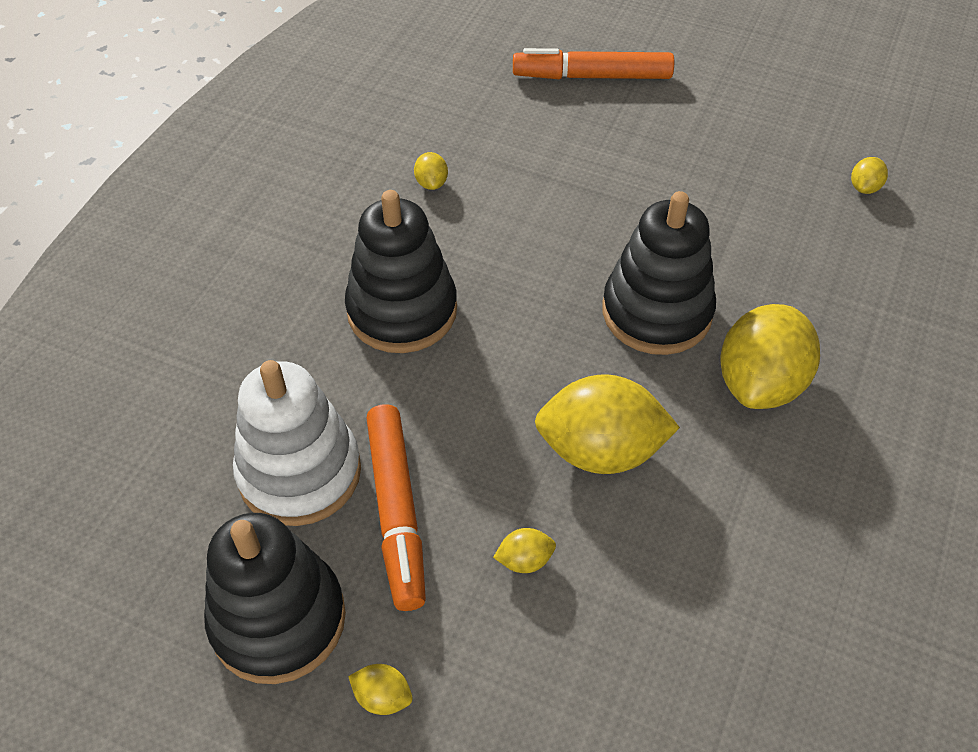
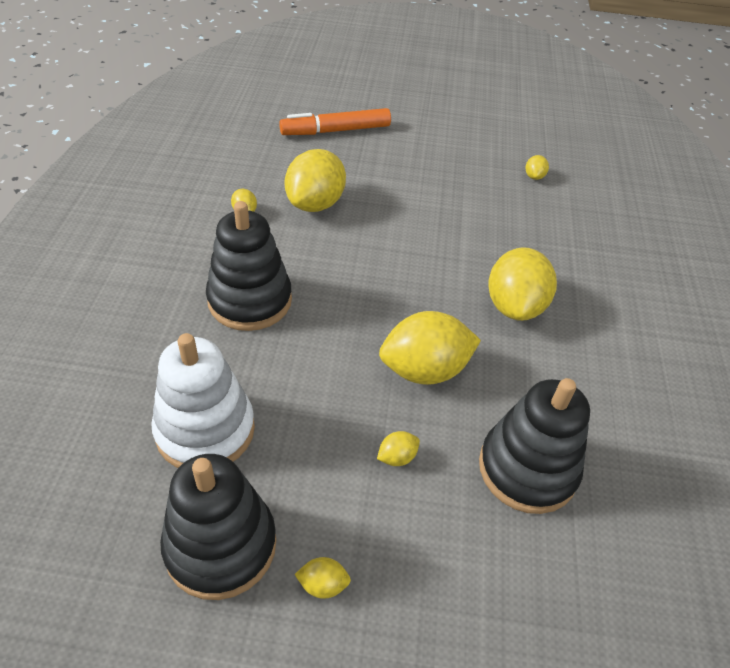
camera: 20 degrees left, 5 degrees down
orange marker [366,404,426,611] -> none
black stacking toy [602,191,716,355] -> black stacking toy moved to [479,378,590,514]
none -> yellow lemon [284,149,346,212]

